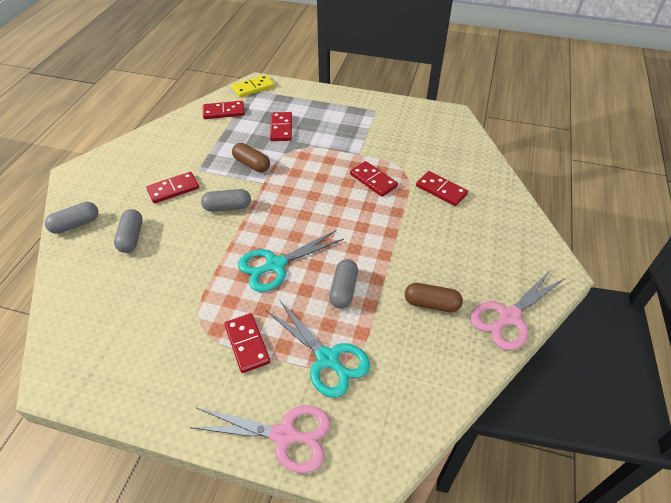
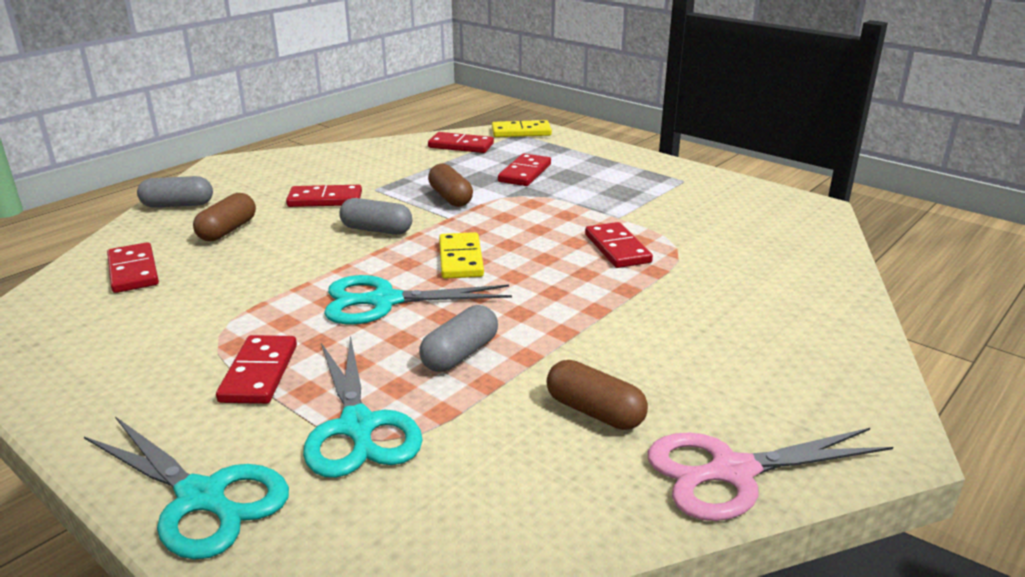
camera: 25 degrees right, 20 degrees down
grey capsule [114,209,143,253] -> brown capsule [193,193,256,241]
pink scissors [189,405,331,473] -> turquoise scissors [84,416,289,560]
red domino [416,171,468,206] -> red domino moved to [107,242,159,293]
none -> yellow domino [439,232,484,279]

